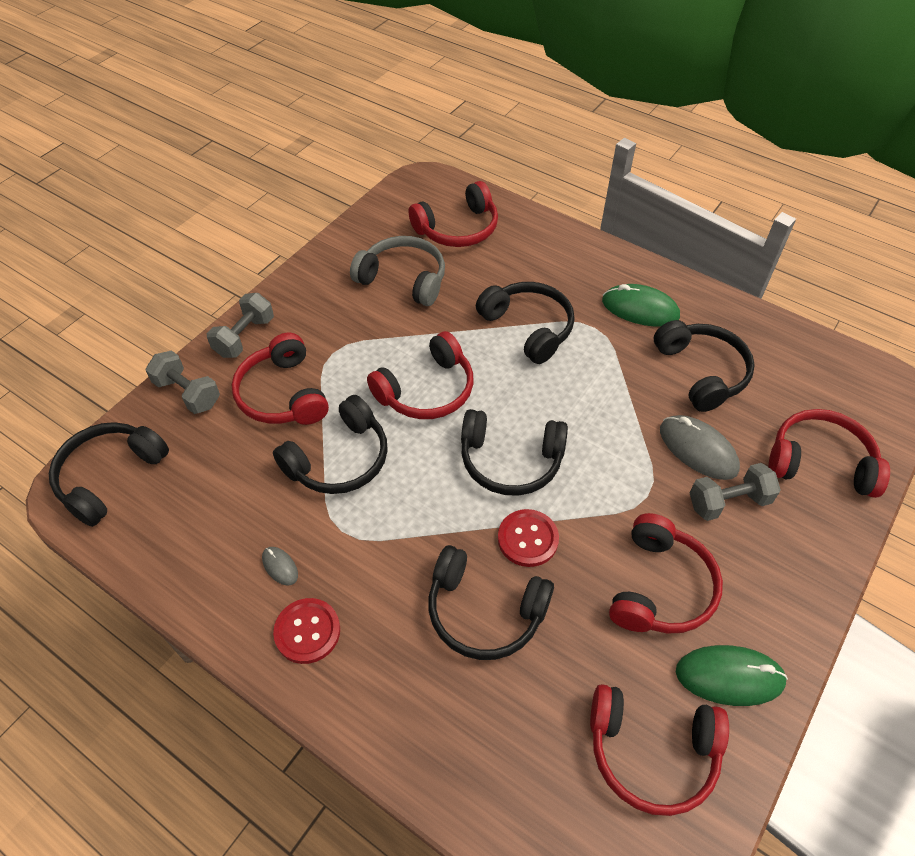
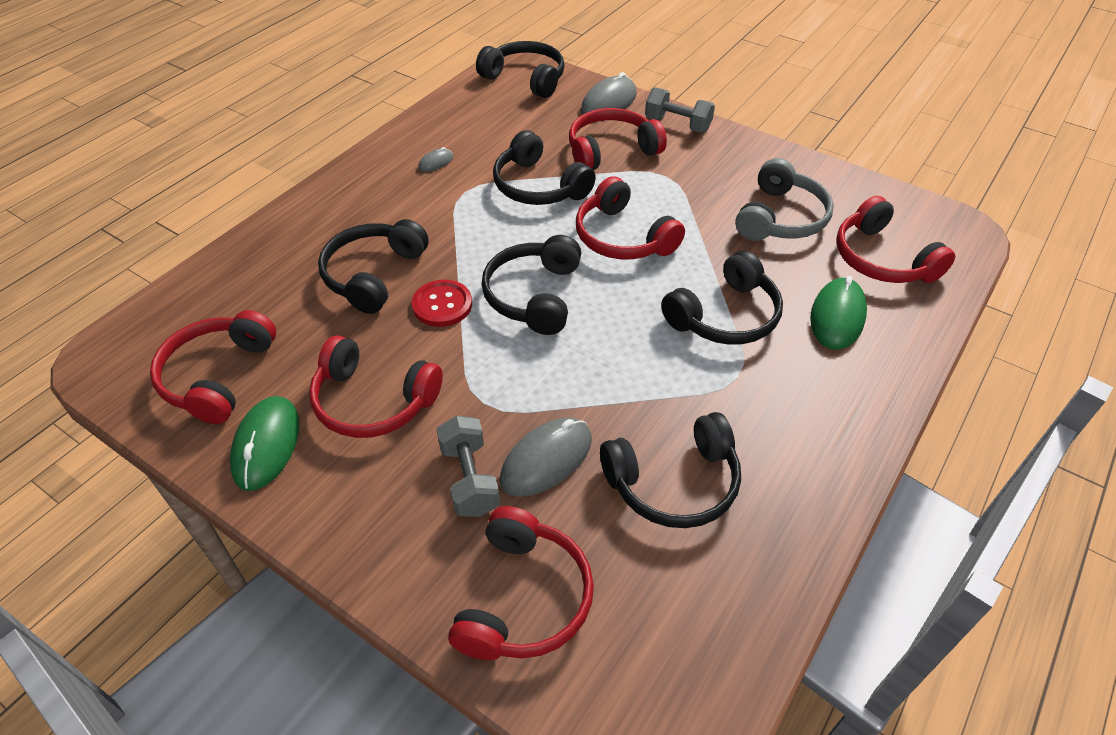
camera: 90 degrees right, 5 degrees down
grey dumbbell [146,350,220,414] -> grey mouse [581,72,637,115]
red button [273,598,340,664] -> none
green mouse [602,284,680,327] -> green mouse moved to [810,276,867,350]

